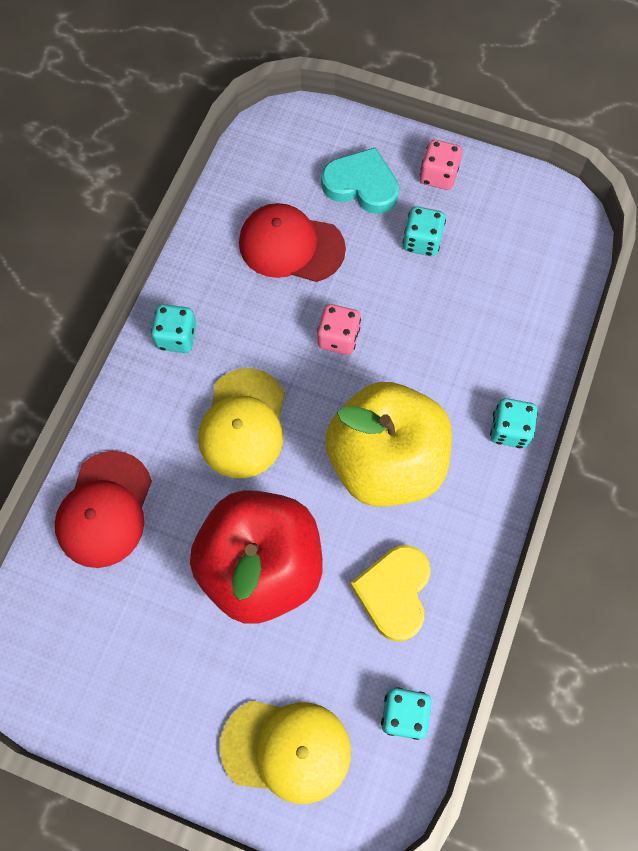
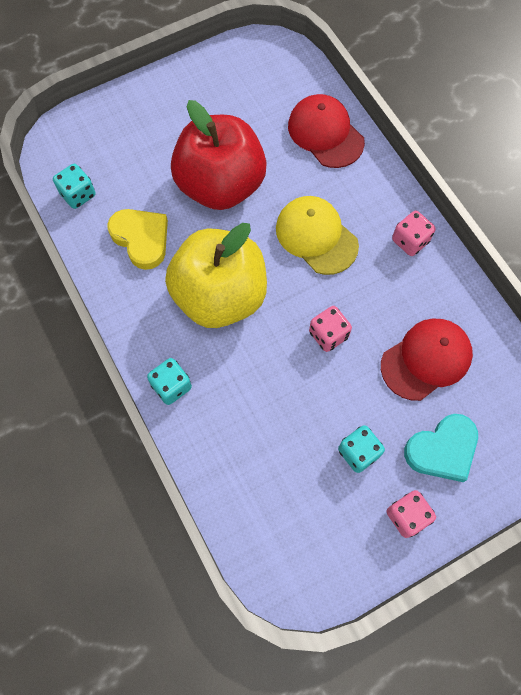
camera: 130 degrees right, 0 degrees up
turquoise dice [151,304,196,353] -> pink dice [392,211,436,256]
yellow cap [220,701,351,804] -> none

